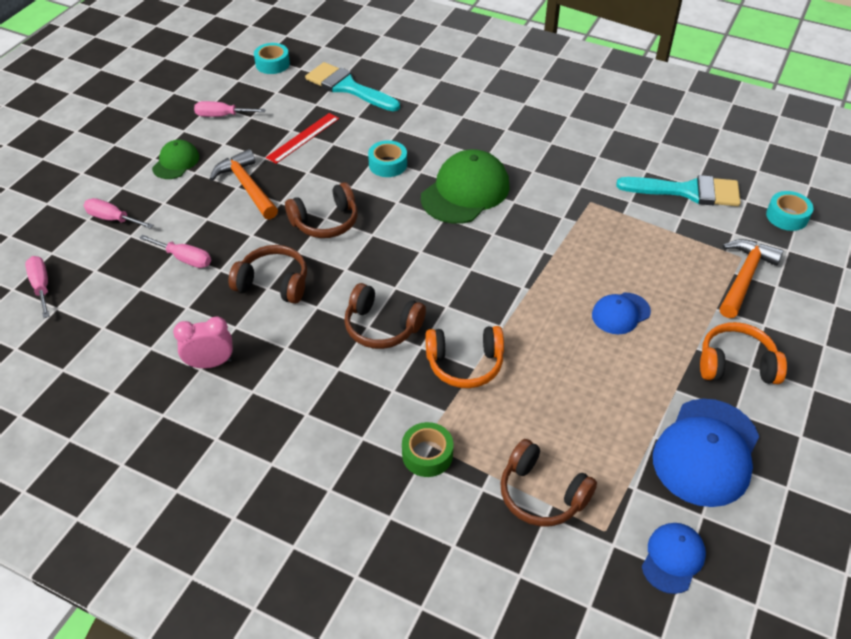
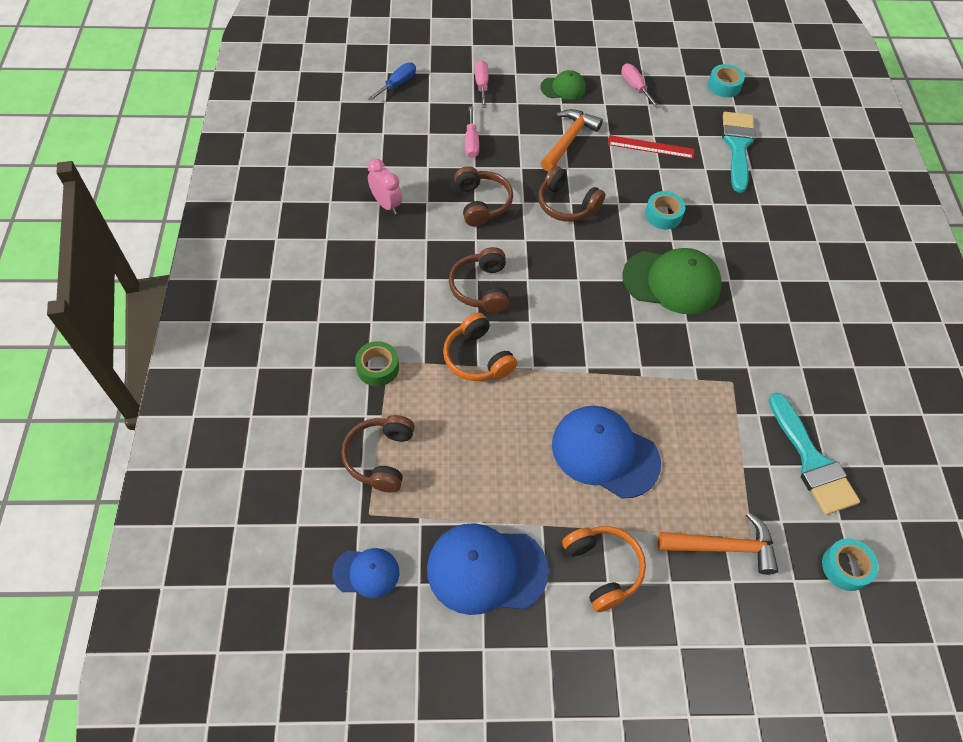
camera: 60 degrees right, 10 degrees up
pink screwdriver [25,256,50,318] -> blue screwdriver [368,62,416,101]
blue cap [592,293,651,334] -> blue cap [552,406,661,499], size x1.83

